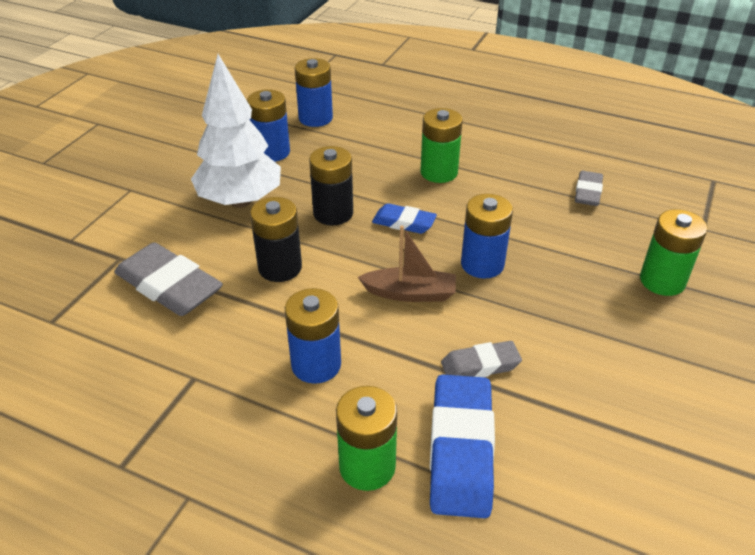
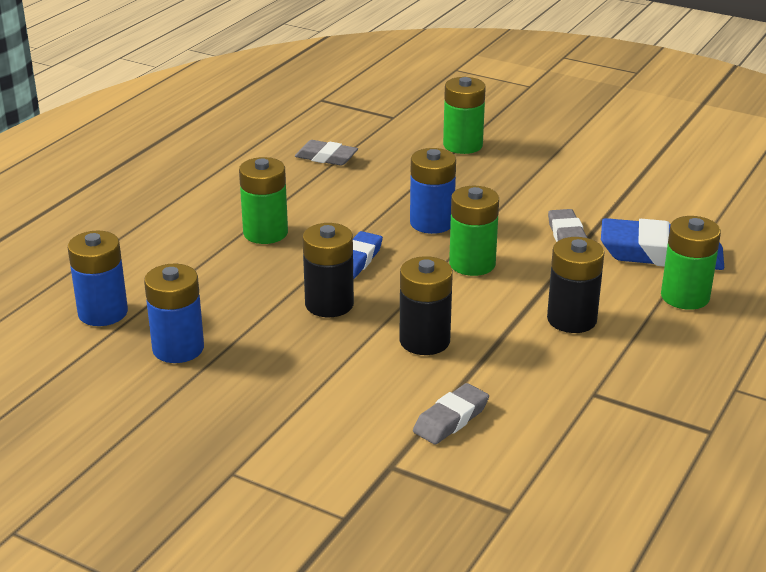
camera: 85 degrees left, 10 degrees down
grey eraser [114,242,223,316] -> grey eraser [413,383,489,445], size x0.57
white tree [191,54,281,208] -> none
blue battery [285,288,341,384] -> black battery [547,237,604,333]
brown boat [358,225,456,302] -> green battery [449,186,499,276]

